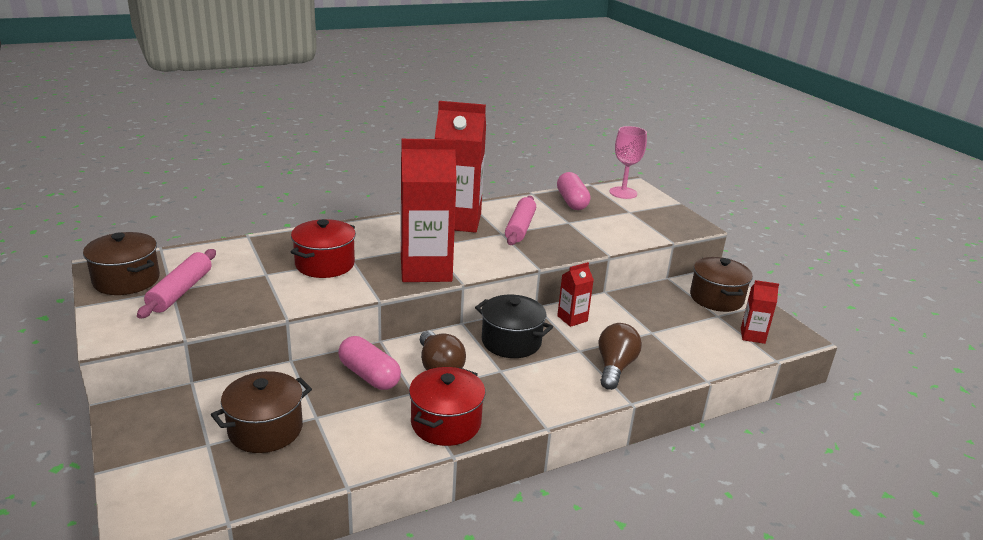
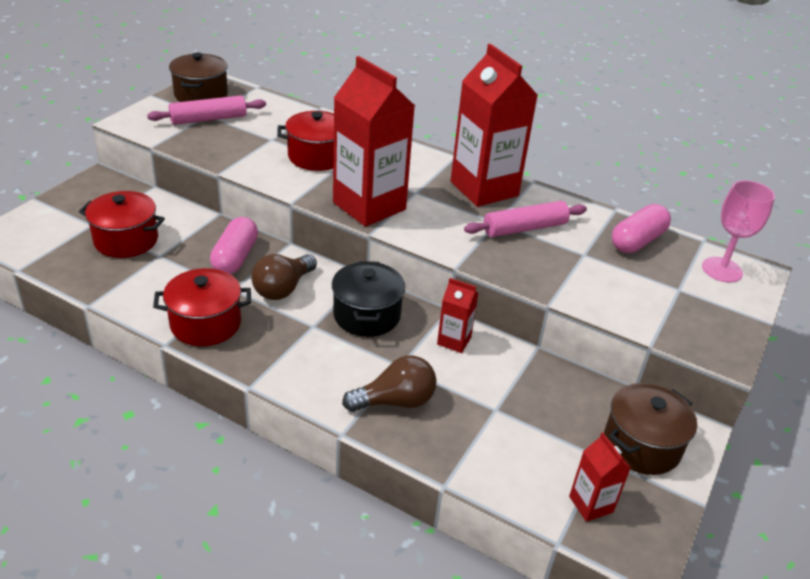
camera: 55 degrees right, 10 degrees up
brown pot [211,371,312,453] -> red pot [79,191,165,258]

